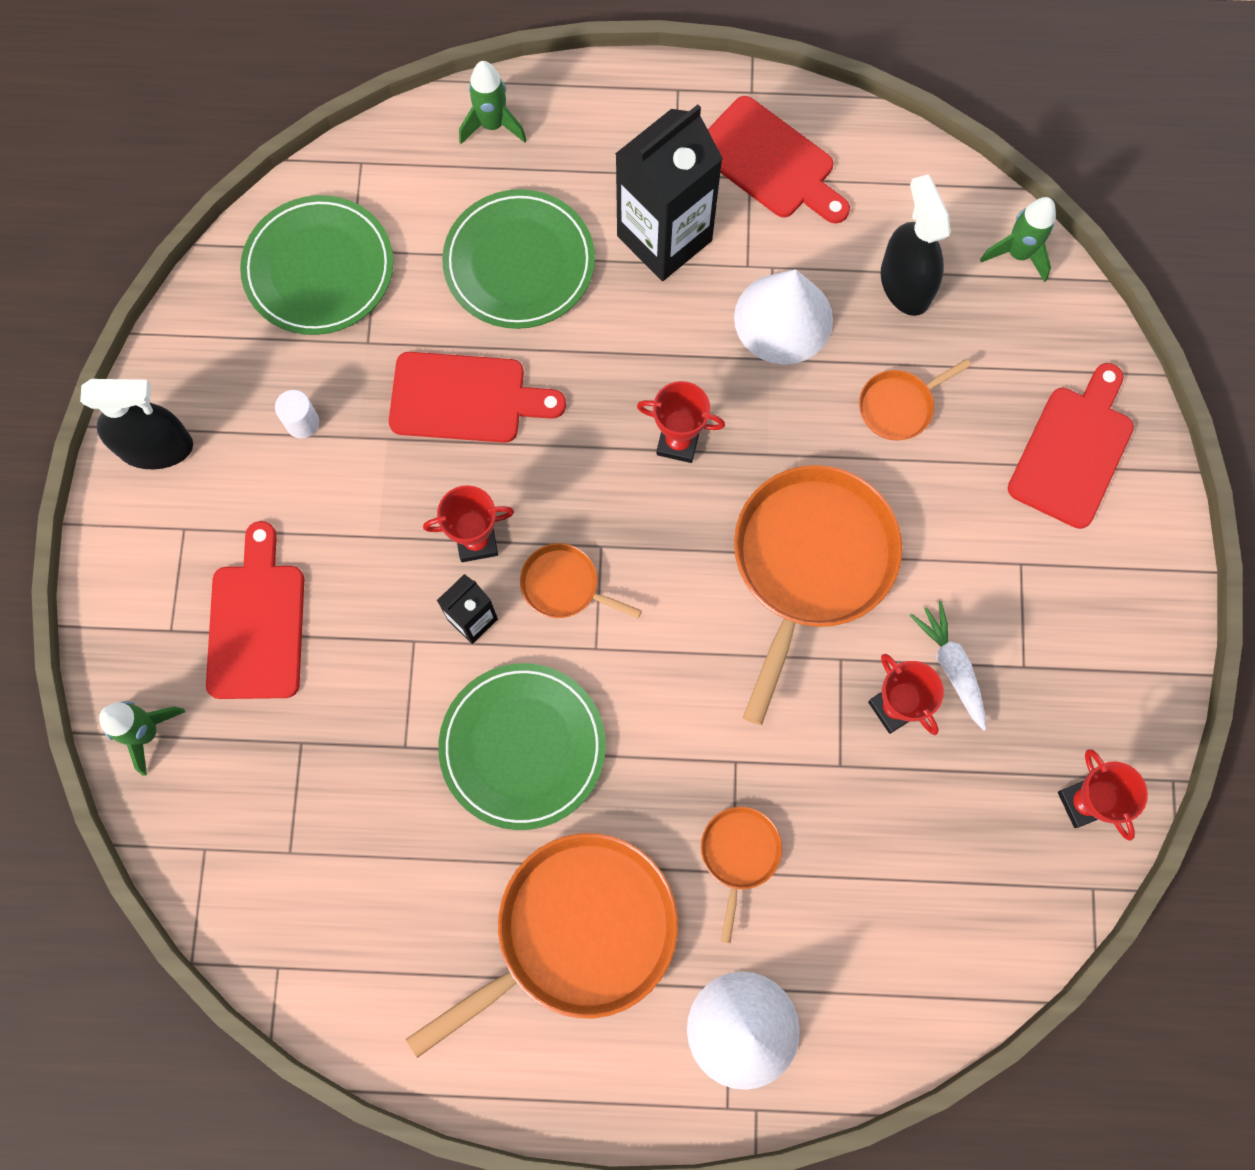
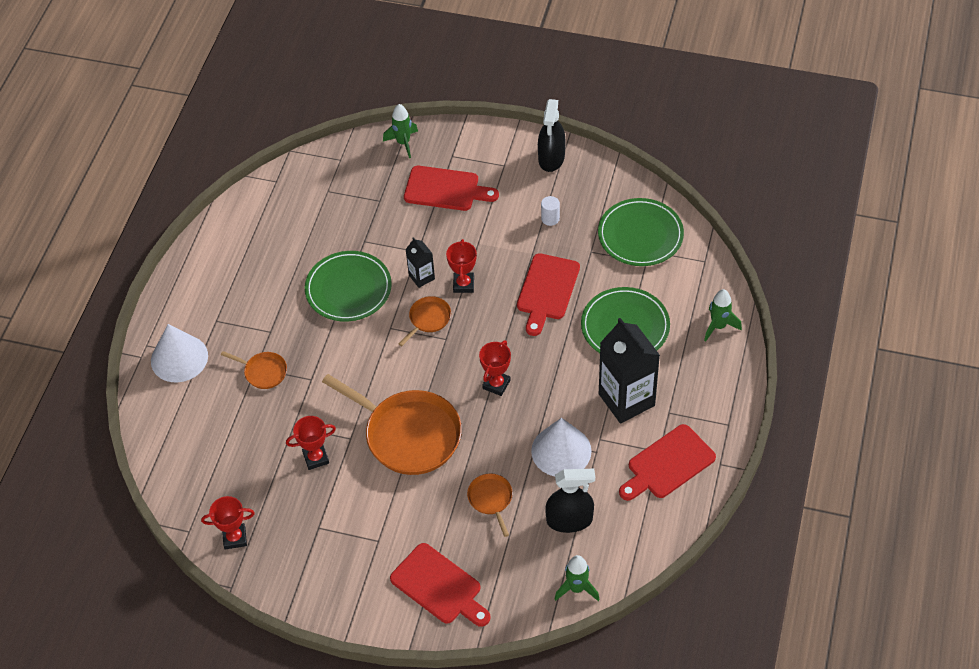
camera: 105 degrees right, 20 degrees down
orange pan [406,833,678,1058] -> none
white carrot [910,601,986,731] -> none

